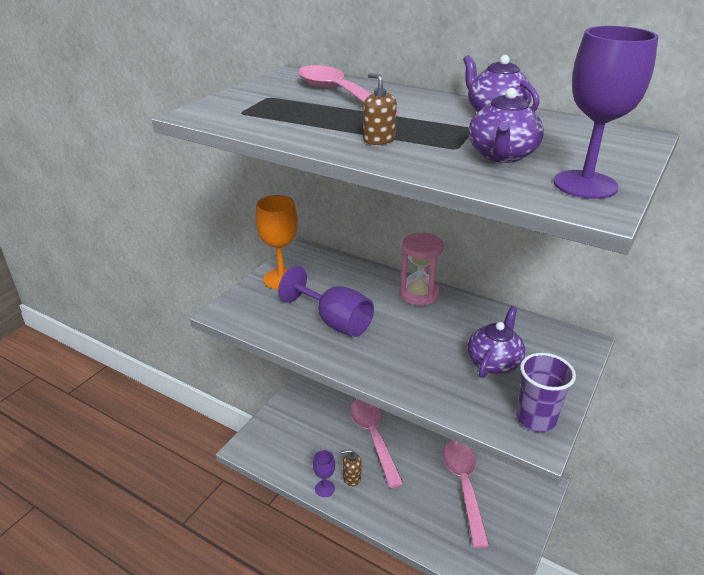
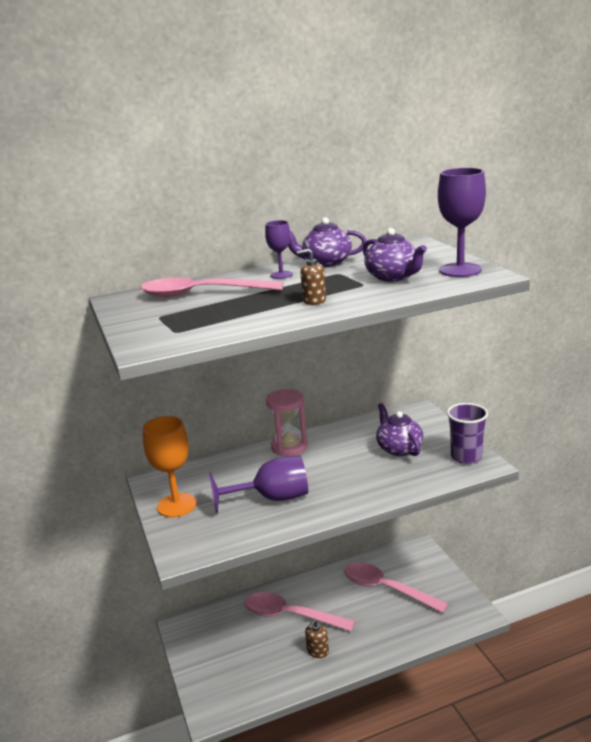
camera: 50 degrees left, 10 degrees down
purple goblet [313,450,335,497] -> purple goblet moved to [265,220,293,279]

